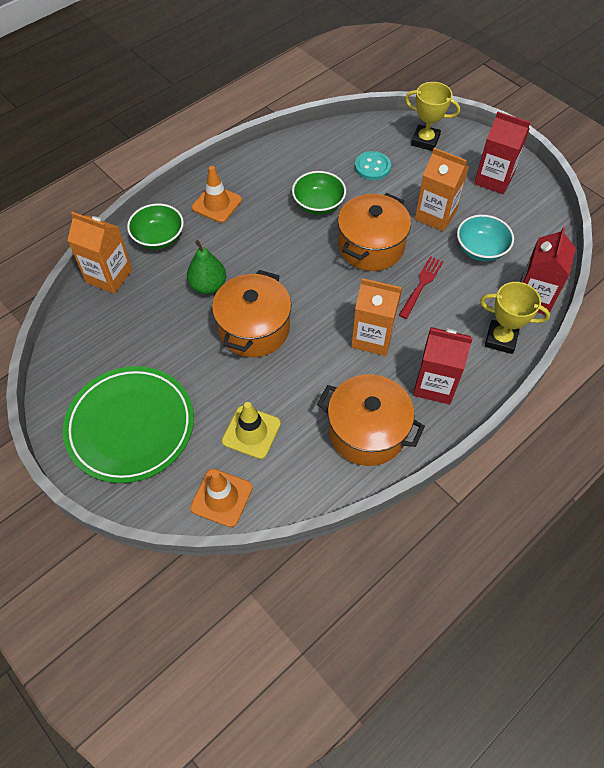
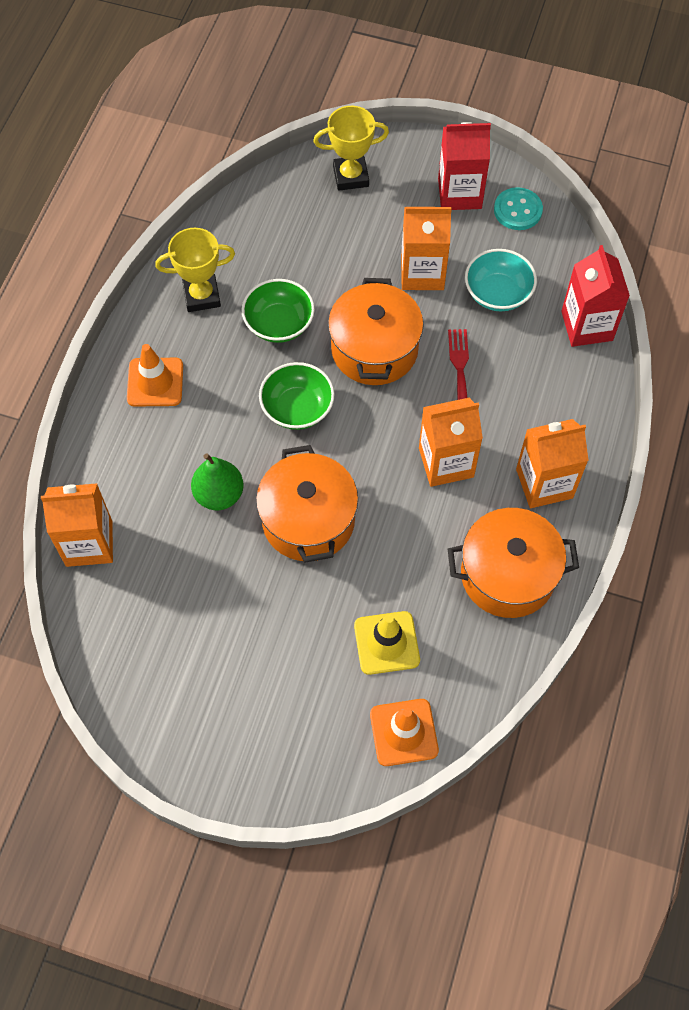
camera: 30 degrees left, 5 degrees up
green plate [63,366,194,483] -> none
green bowl [127,204,184,250] -> green bowl moved to [259,362,334,430]
turquoise button [355,151,391,180] -> turquoise button moved to [494,187,543,230]
red carton [413,327,473,405] -> orange carton [516,419,589,508]
yellow trophy [480,282,550,354] -> yellow trophy moved to [155,228,235,312]

